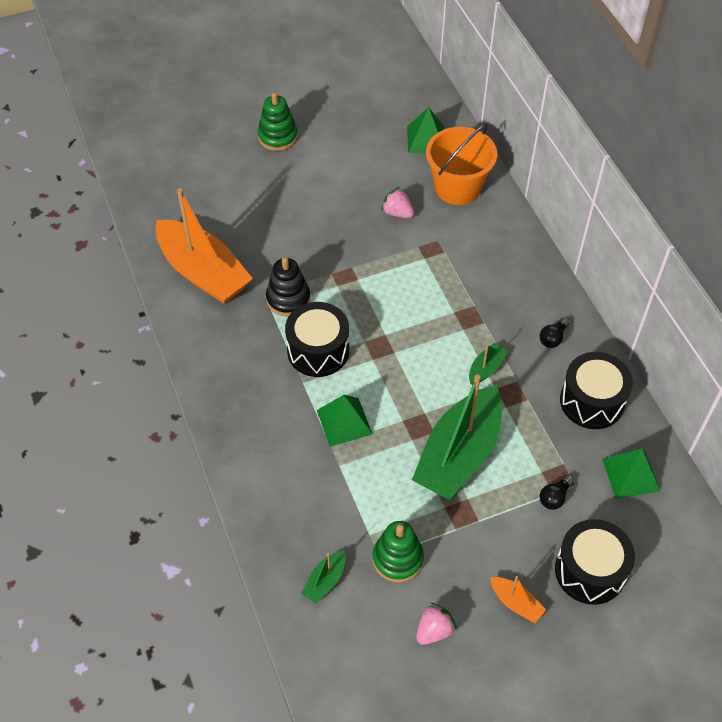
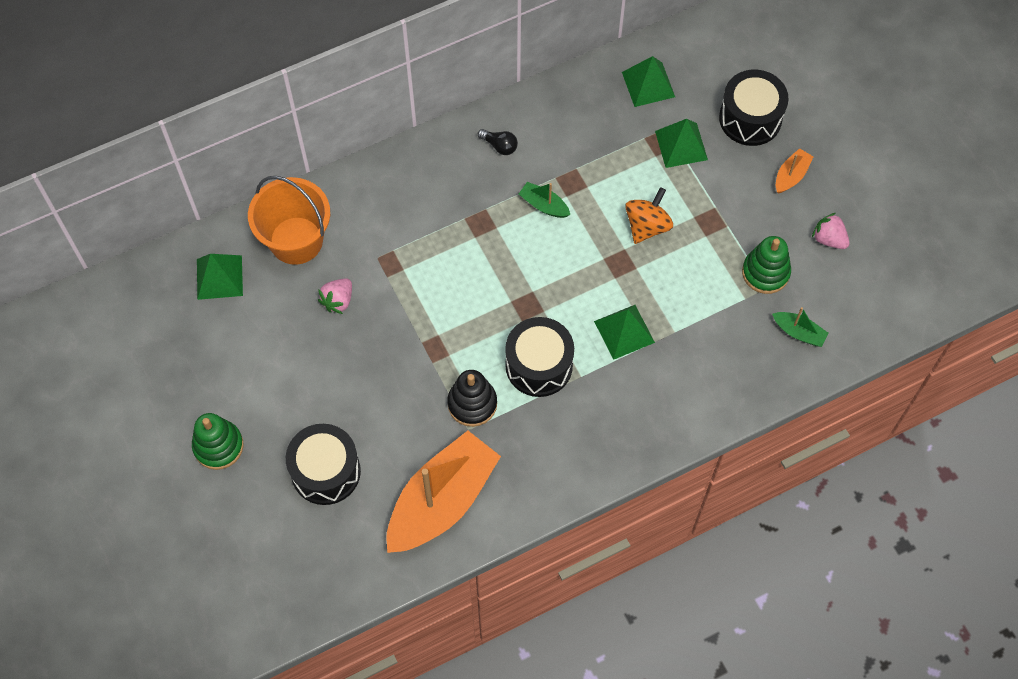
camera: 95 degrees left, 10 degrees up
green boat [412,374,502,500] -> orange spinning top [625,187,673,244]
black light bulb [540,475,574,510] -> green pyramid [655,119,708,168]
black drum [560,352,633,429] -> black drum moved to [286,424,361,505]

